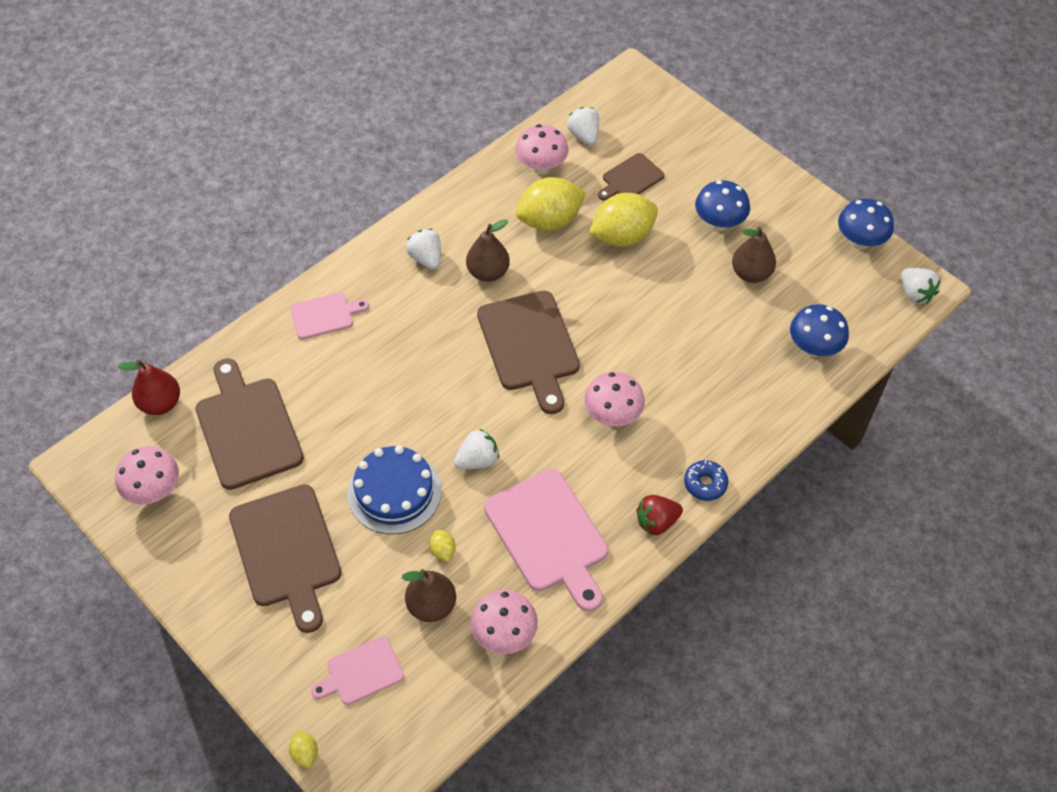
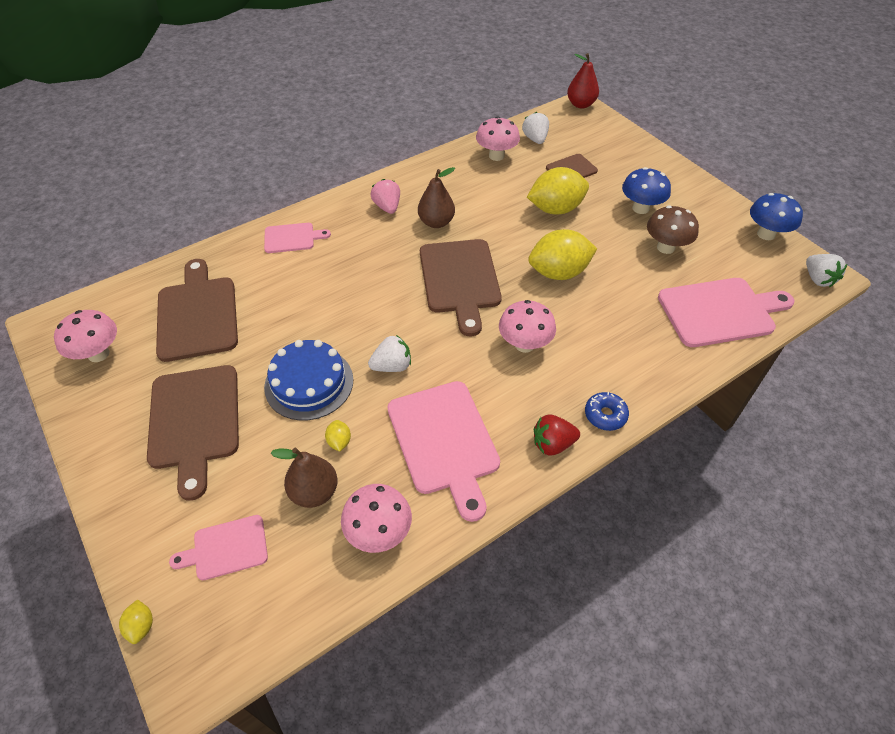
camera: 10 degrees right, 5 degrees down
red pear [118,360,180,415] -> red pear moved to [567,53,599,109]
white strawberry [406,229,441,269] -> pink strawberry [371,179,400,214]
yellow lemon [516,177,586,231] -> yellow lemon moved to [528,229,597,280]
brown pear [732,227,776,283] -> brown mushroom [647,206,699,254]
blue mushroom [790,304,849,357] -> pink cutting board [658,278,795,347]

